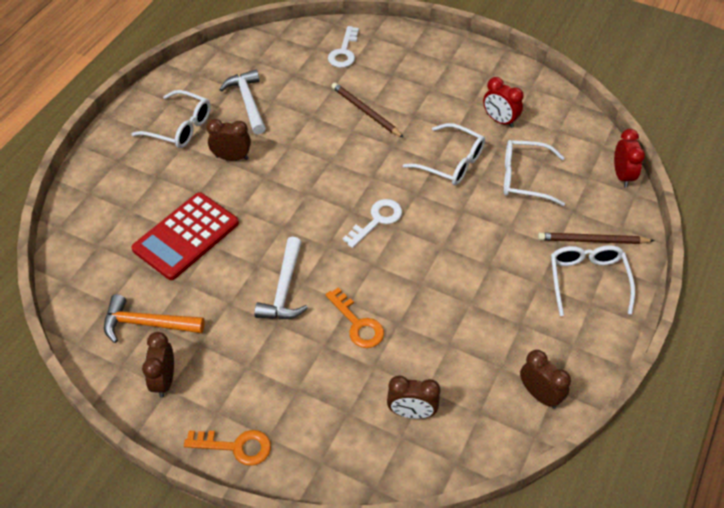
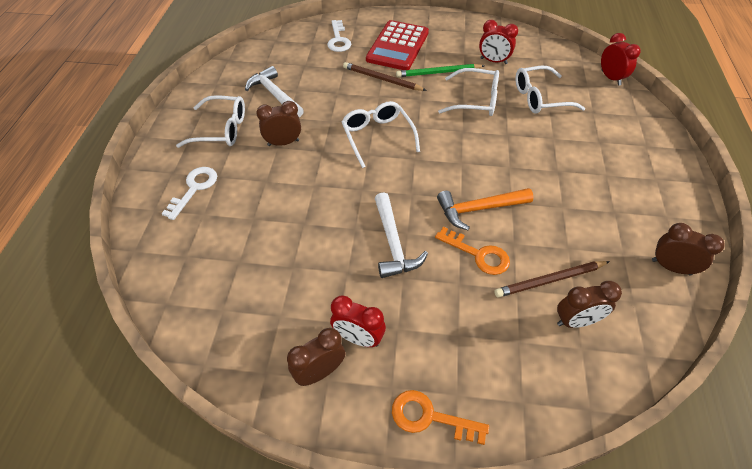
camera: 20 degrees left, 0 degrees up
orange hammer [104,294,205,343] -> orange hammer moved to [437,188,534,230]
red calculator [132,192,239,280] -> red calculator moved to [366,20,429,70]
brown clock [142,332,174,398] -> brown clock turned 75 degrees clockwise [287,328,345,386]
orange key [184,430,271,466] -> orange key turned 150 degrees counterclockwise [392,390,489,445]
white key [343,199,402,248] -> white key moved to [161,167,217,220]
brown pencil [538,233,655,244] -> brown pencil moved to [494,261,610,298]
white glasses [551,245,635,316] -> white glasses moved to [342,101,420,168]
none -> red clock [330,295,386,347]
none -> green pencil [396,64,484,77]

